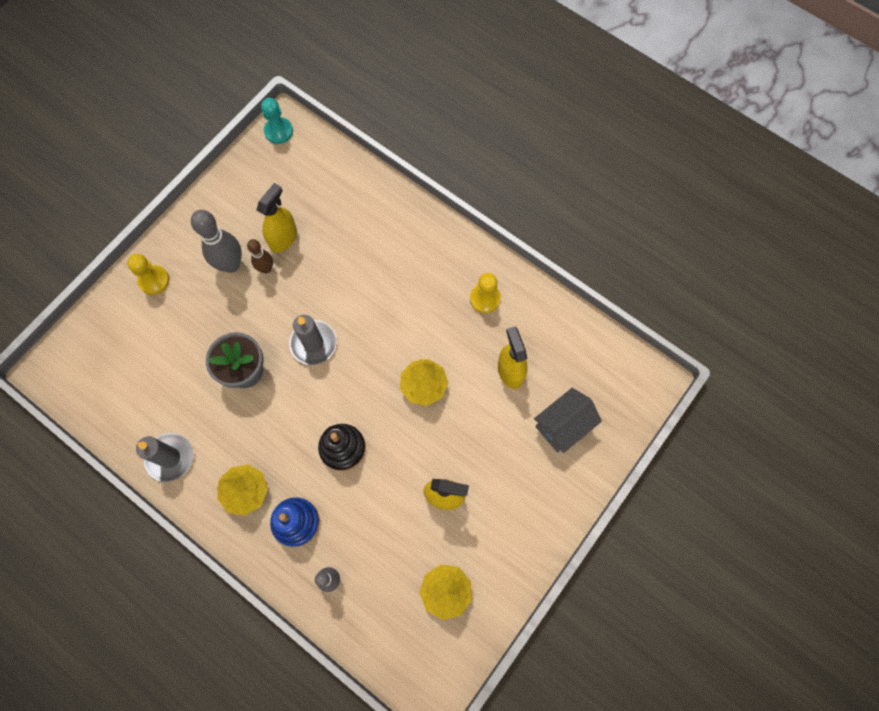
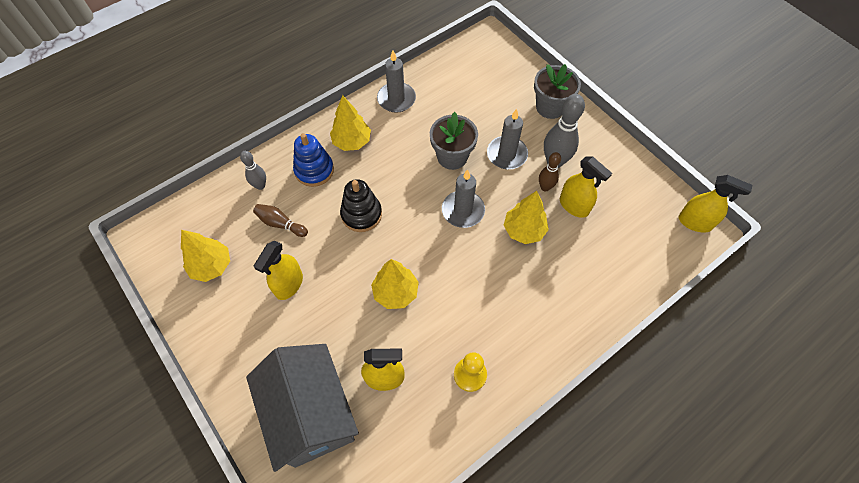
camera: 105 degrees right, 10 degrees down
yellow pawn [127,254,169,295] -> grey flower pot [534,64,581,119]
turquoise pawn [261,98,293,144] -> yellow spray bottle [679,175,752,233]
grey house [534,388,602,453] -> grey house [246,344,359,472], size x1.73
none -> brown bowling pin [253,204,308,237]
none -> grey candle [487,109,528,169]
none -> yellow tree [504,191,549,244]

